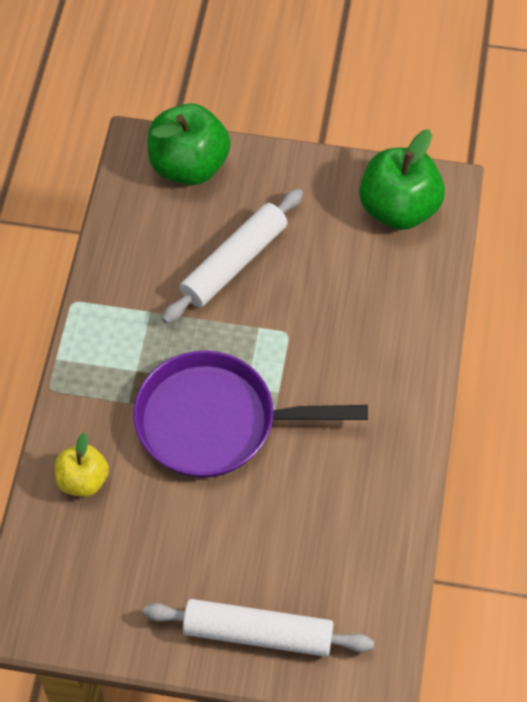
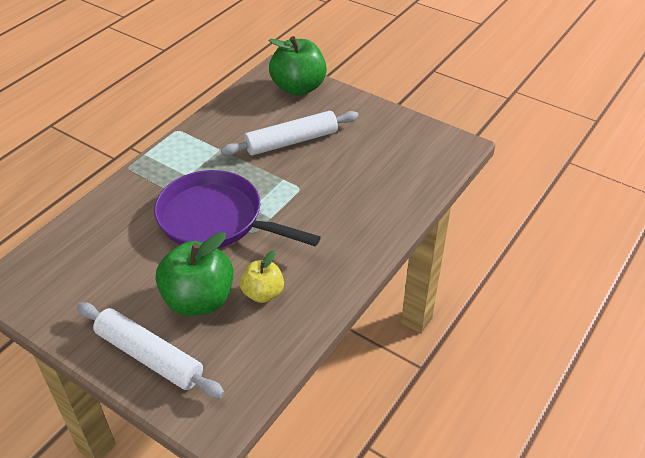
camera: 25 degrees right, 15 degrees down
yellow apple [55,433,109,497] -> yellow apple moved to [240,250,284,303]
green apple [359,129,445,230] -> green apple moved to [156,232,234,316]

